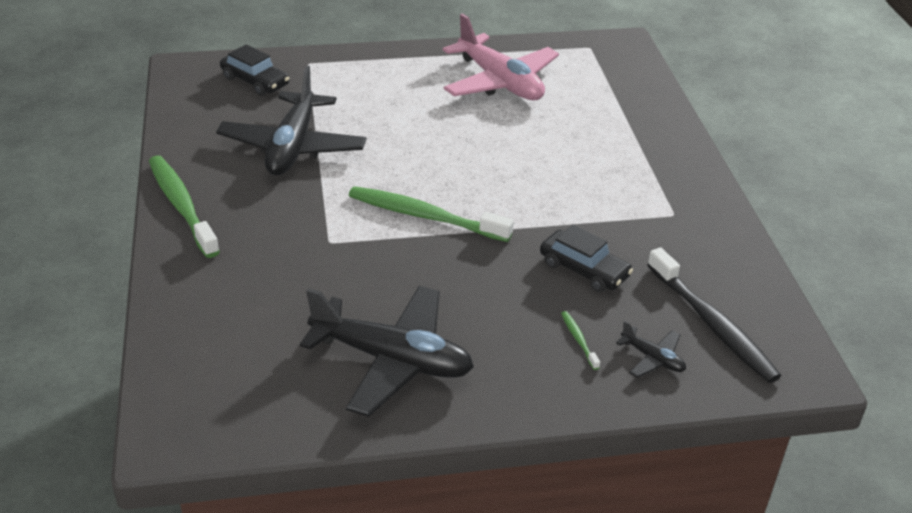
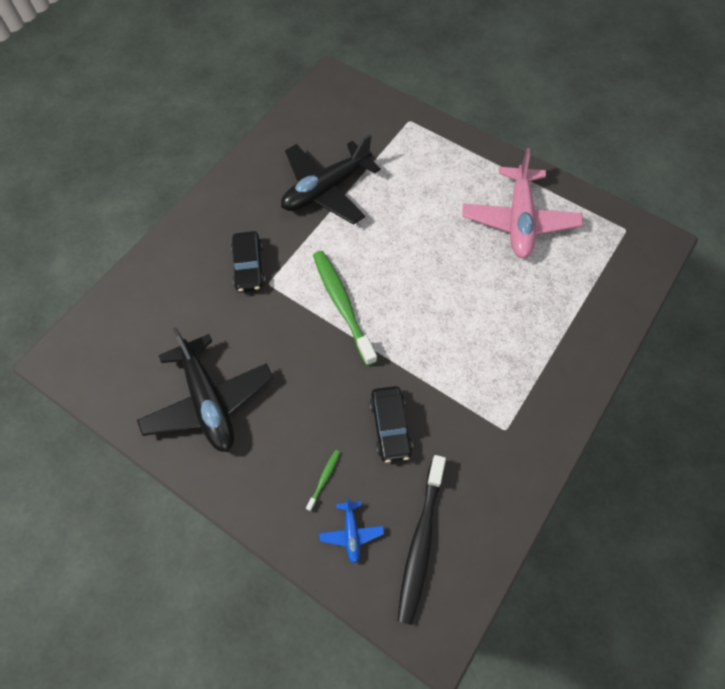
camera: 45 degrees right, 25 degrees up
green toothbrush [149,156,220,258] -> none
black car [220,44,290,96] -> black car moved to [231,231,266,292]
black plane [616,320,686,378] -> blue plane [319,497,384,564]

